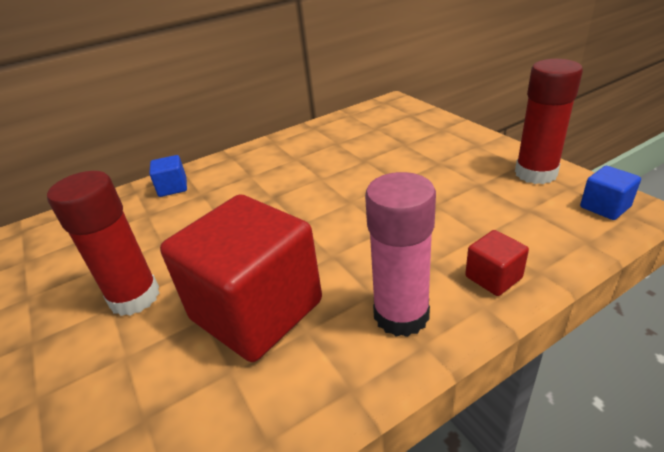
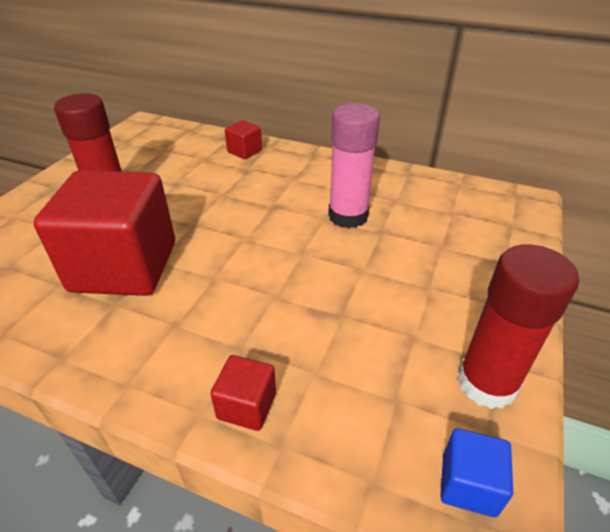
camera: 50 degrees right, 5 degrees up
blue cube [149,155,187,197] -> red cube [225,120,262,159]
pink glue stick [365,172,436,337] -> pink glue stick moved to [328,103,380,228]

